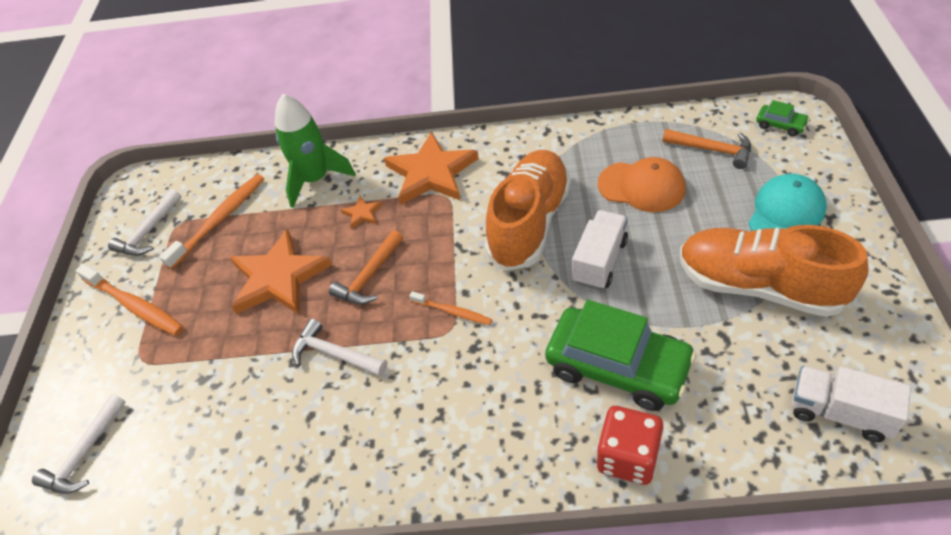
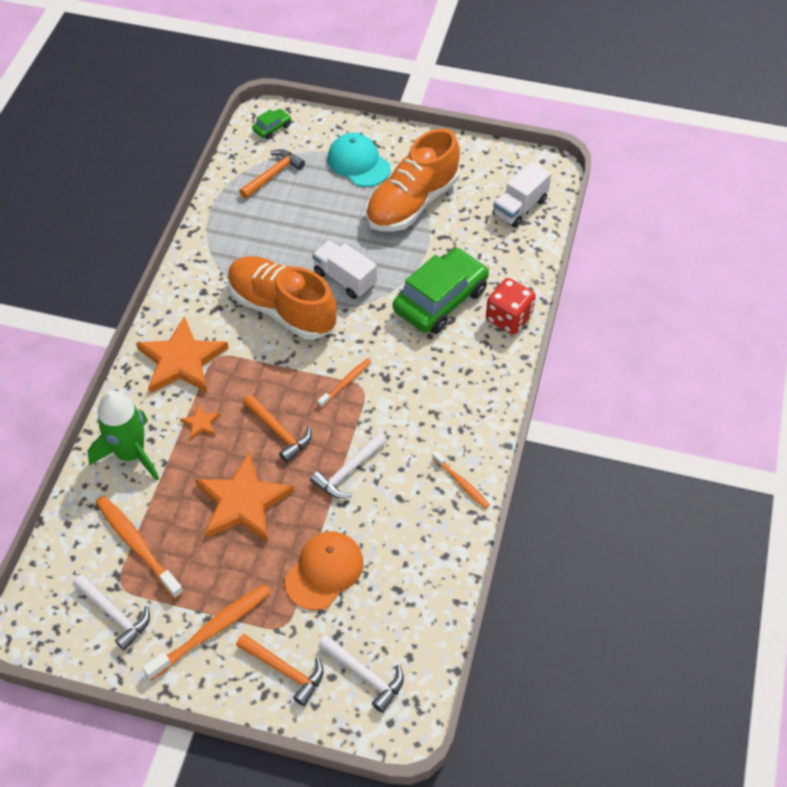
camera: 80 degrees left, 5 degrees up
orange cap [598,157,685,212] -> orange cap moved to [285,531,363,610]
none -> orange hammer [236,634,324,706]
none -> orange toothbrush [433,451,490,509]

